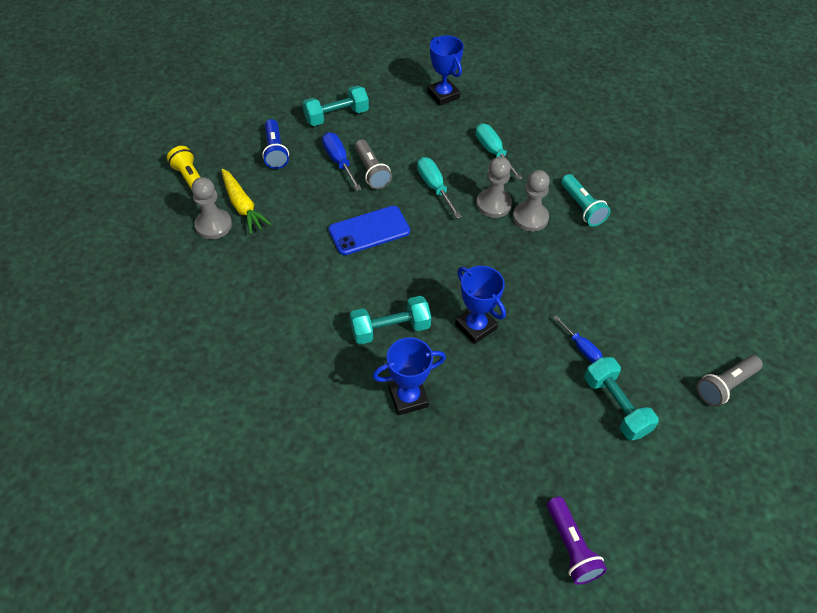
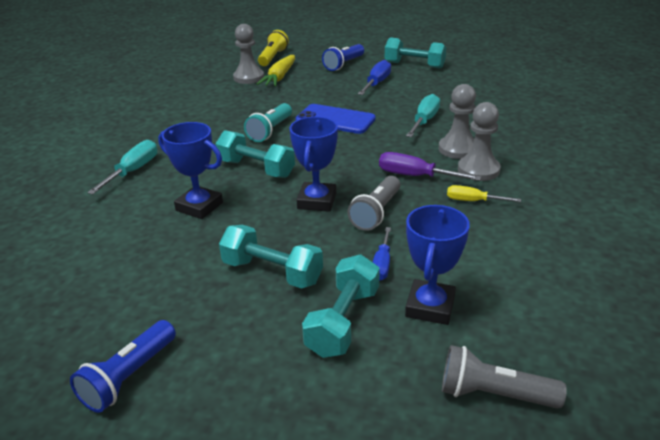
camera: 50 degrees right, 20 degrees down
grey flashlight [355,139,392,189] -> grey flashlight moved to [347,176,401,231]
blue trophy [427,35,464,106] -> blue trophy moved to [405,205,470,325]
turquoise screwdriver [476,123,523,180] -> turquoise screwdriver moved to [87,140,157,194]
purple flashlight [547,497,607,585] -> blue flashlight [70,320,176,413]
turquoise flashlight [561,174,610,226] -> turquoise flashlight moved to [244,103,292,142]
none -> turquoise dumbbell [219,225,323,289]
none -> purple screwdriver [379,152,481,181]
none -> yellow screwdriver [447,185,521,202]

